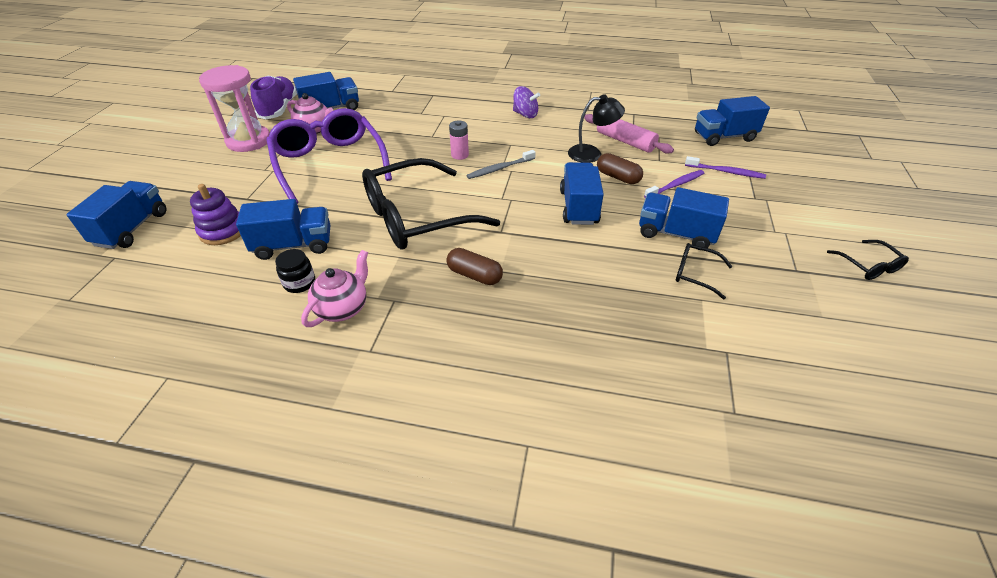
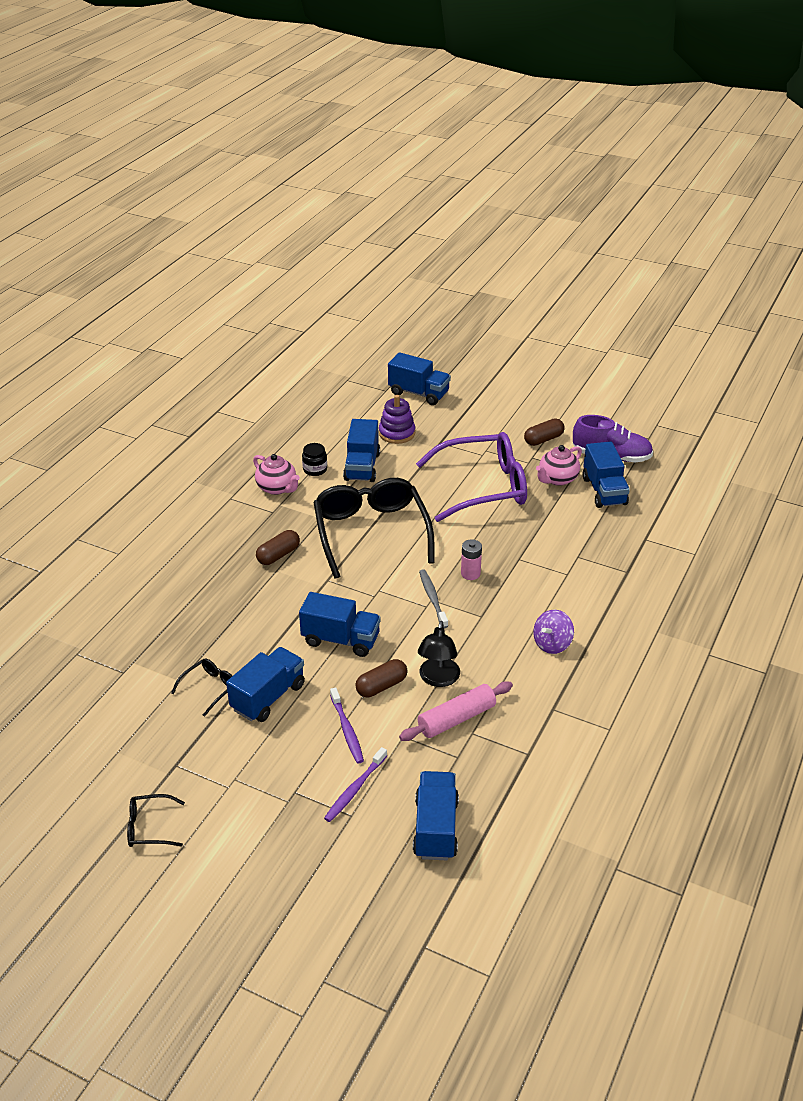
camera: 105 degrees right, 5 degrees down
pink hourglass [199,65,270,152] -> brown capsule [524,419,565,446]

